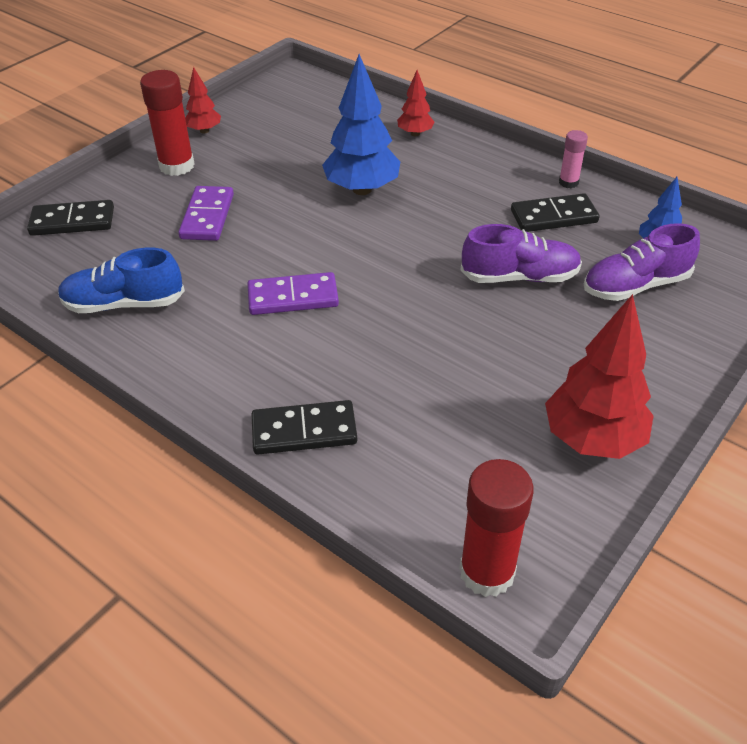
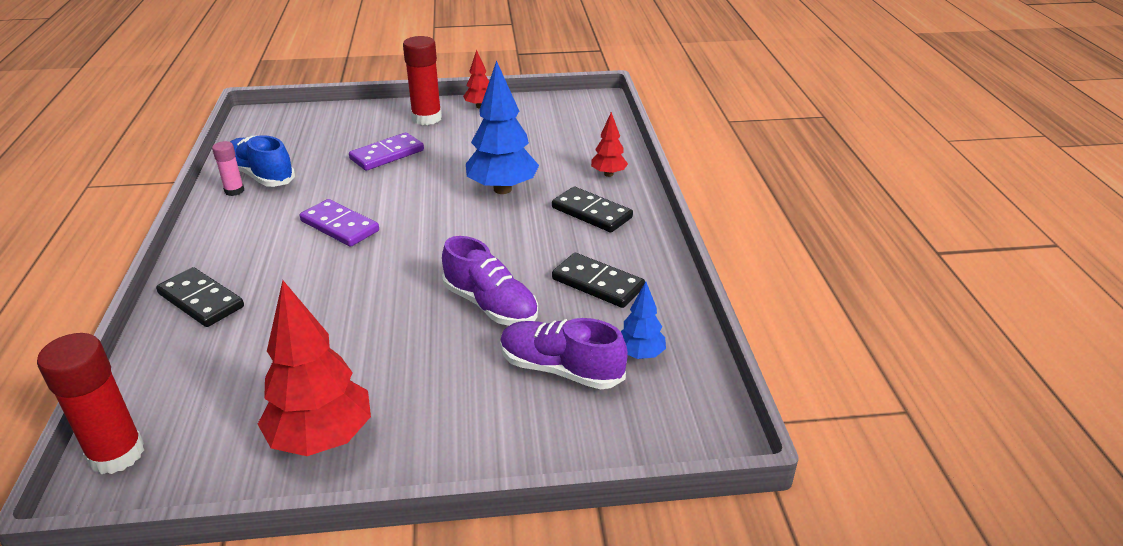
camera: 45 degrees right, 10 degrees down
black domino [27,200,114,236] -> black domino moved to [552,187,633,232]
pink glue stick [559,130,588,188] -> pink glue stick moved to [212,141,244,196]

